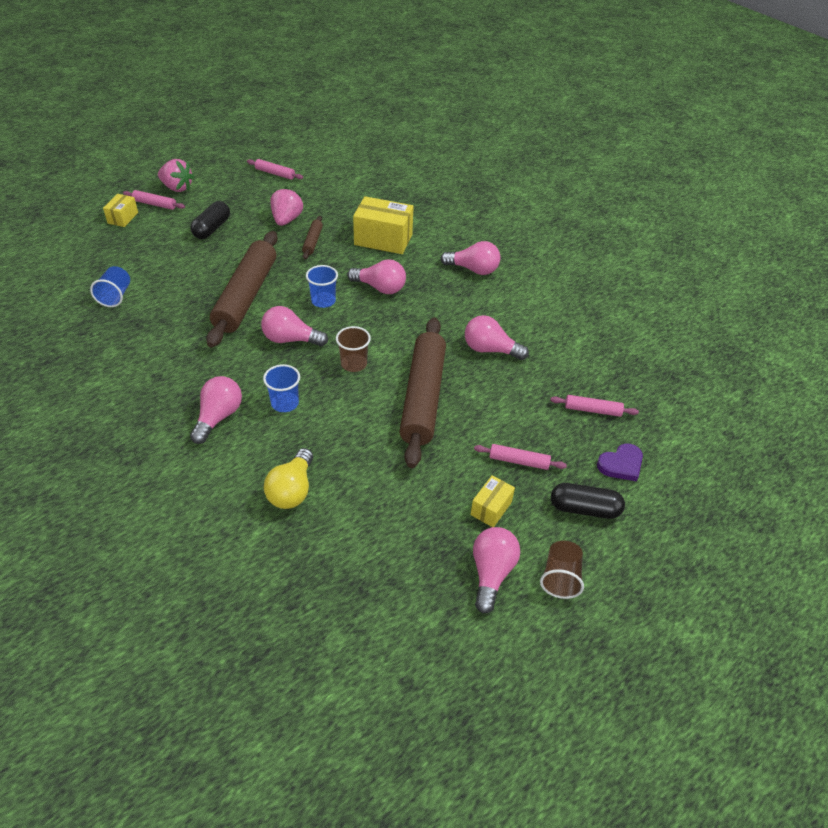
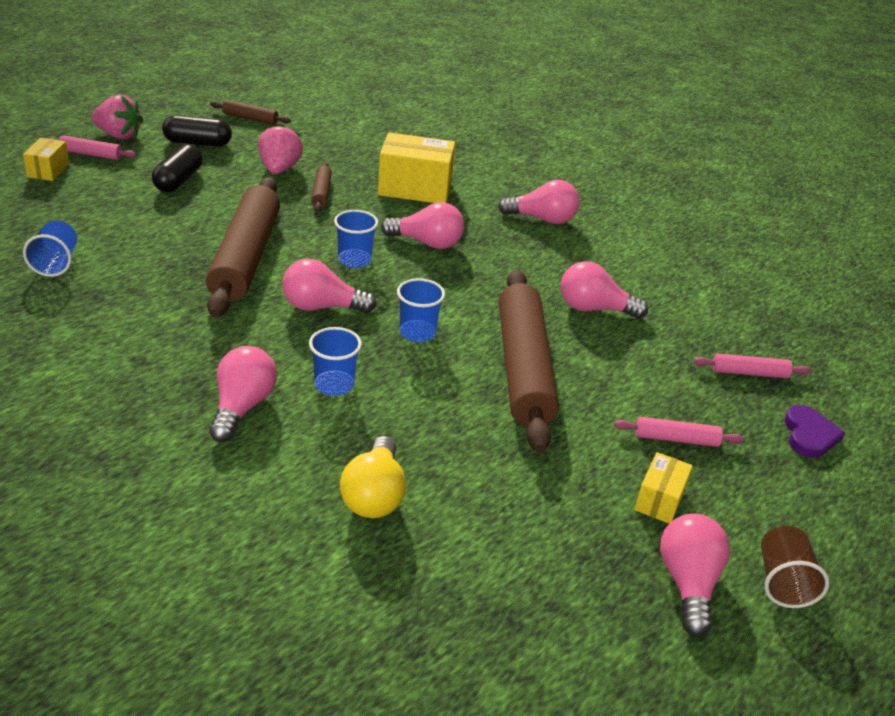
camera: 10 degrees left, 10 degrees down
pink rolling pin [247,159,303,180] -> brown rolling pin [210,100,291,125]
brown cup [336,326,371,372] -> blue cup [397,278,445,342]
black capsule [551,483,625,519] -> black capsule moved to [162,115,232,146]
purple heart [597,443,643,482] -> purple heart turned 45 degrees counterclockwise [784,405,845,458]

